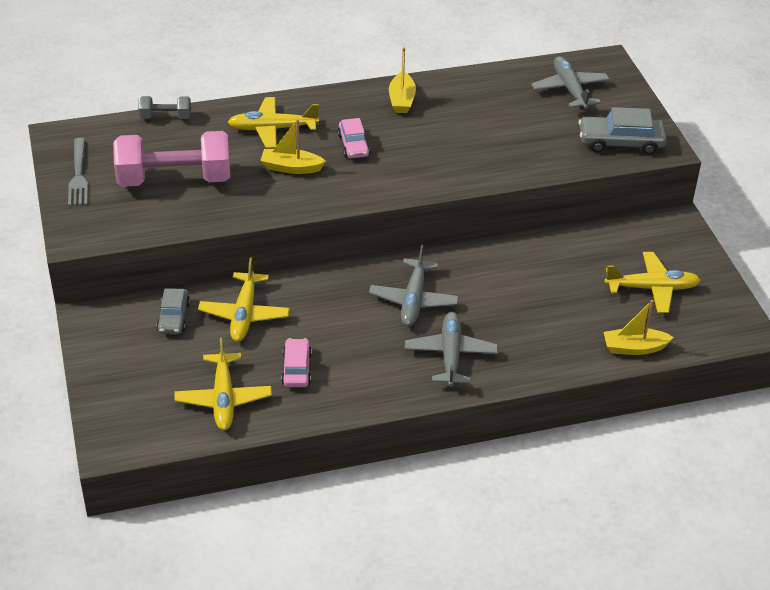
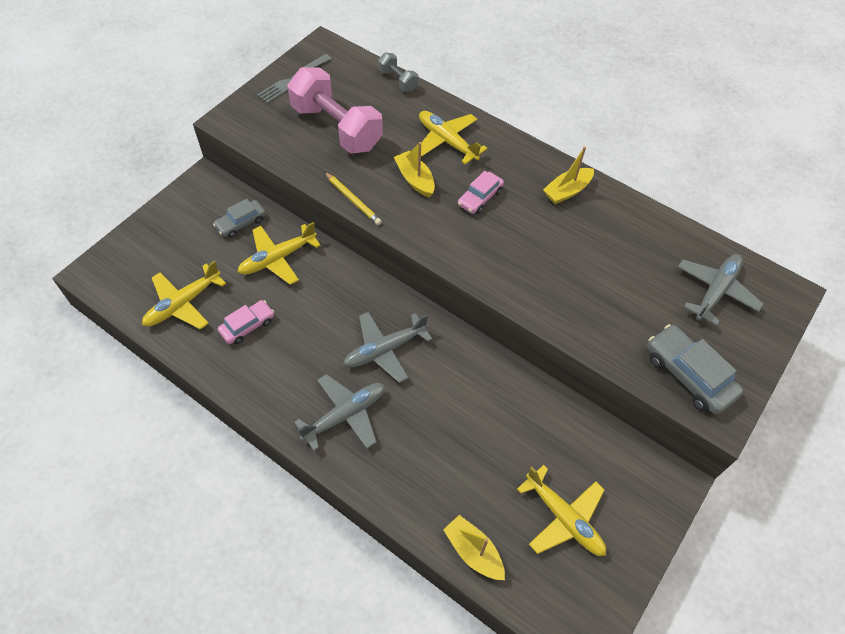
camera: 50 degrees right, 15 degrees up
none -> yellow pencil [324,172,382,225]

